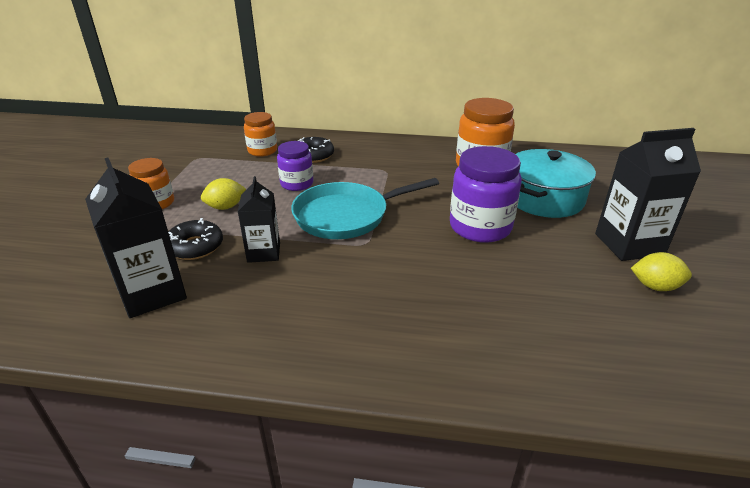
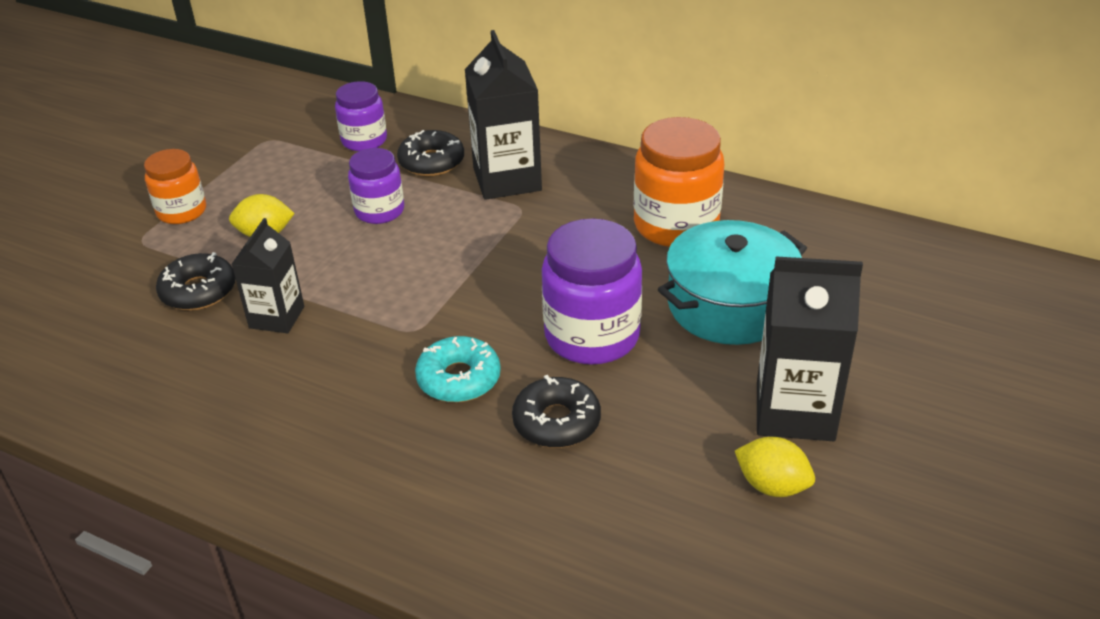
camera: 20 degrees right, 5 degrees up
black carton [85,157,187,318] -> black carton moved to [465,30,542,200]
orange jar [244,112,277,157] -> purple jar [335,81,387,151]
turquoise pan [291,178,439,239] -> none
none -> turquoise donut [415,336,501,402]
none -> black donut [512,375,601,448]

